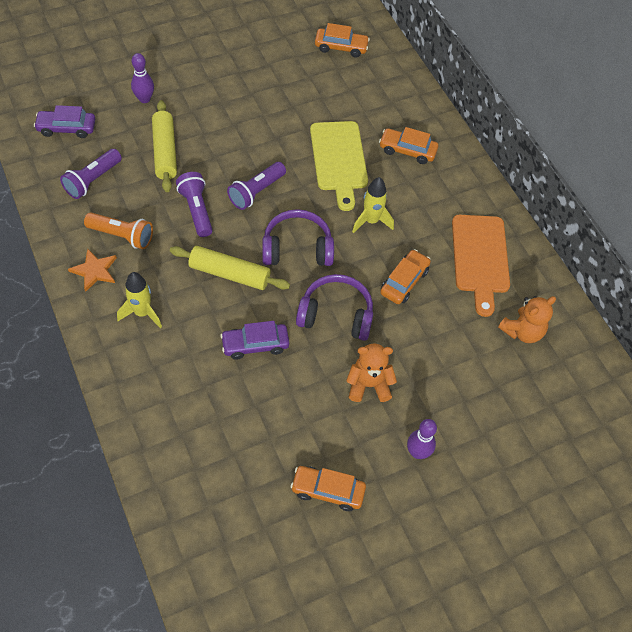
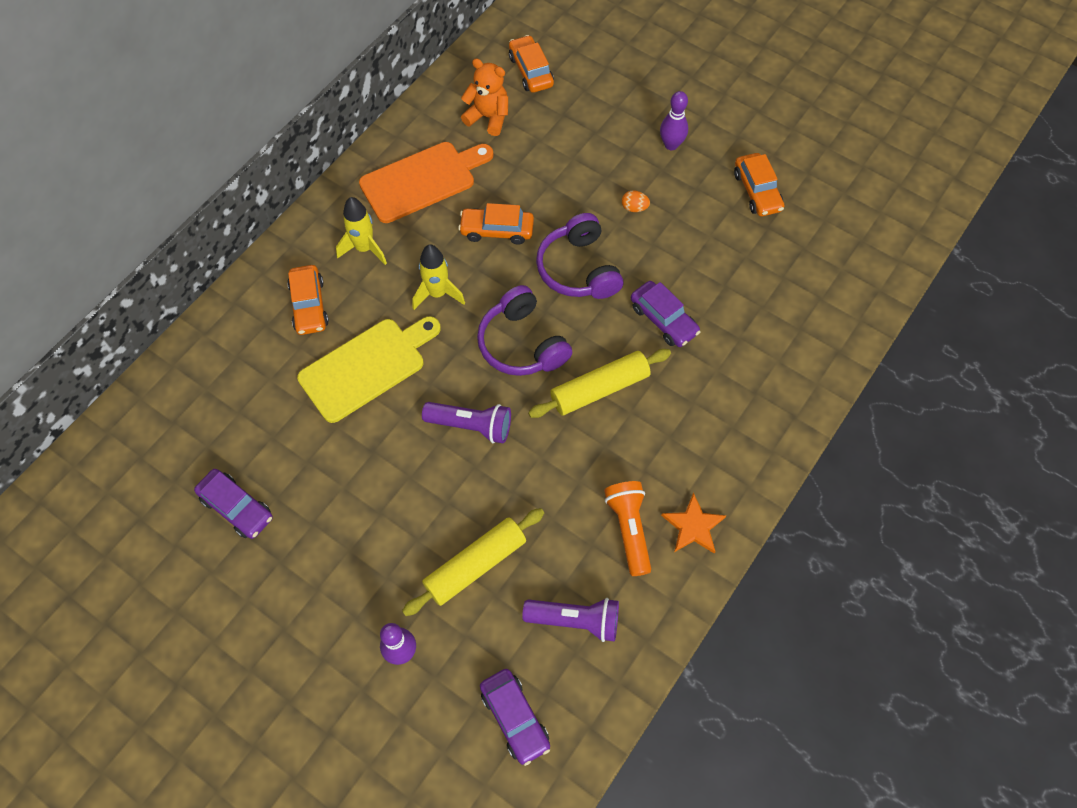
camera: 115 degrees left, 5 degrees up
yellow rocket [117,272,162,329] -> yellow rocket moved to [336,197,387,265]
yellow rolling pin [170,246,290,290] -> yellow rolling pin turned 75 degrees clockwise [528,349,671,418]
purple flashlight [176,172,213,237] -> none
orange car [315,23,370,58] -> orange car moved to [509,35,554,93]
orange teddy bear [346,343,397,402] -> orange egg [622,190,650,212]
none -> purple car [194,469,273,539]

